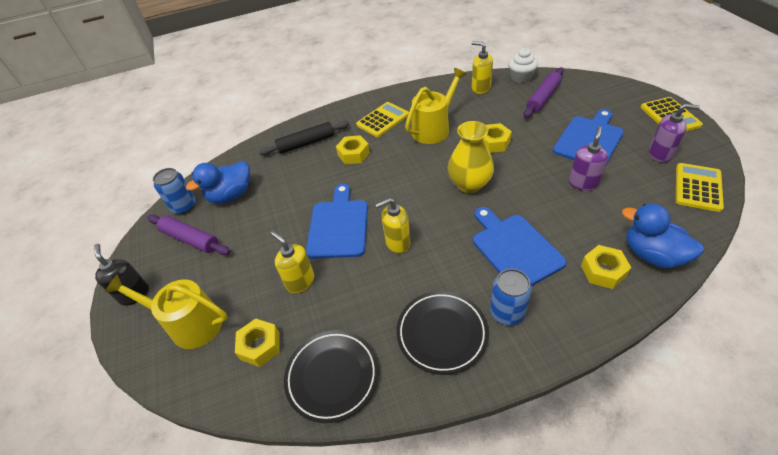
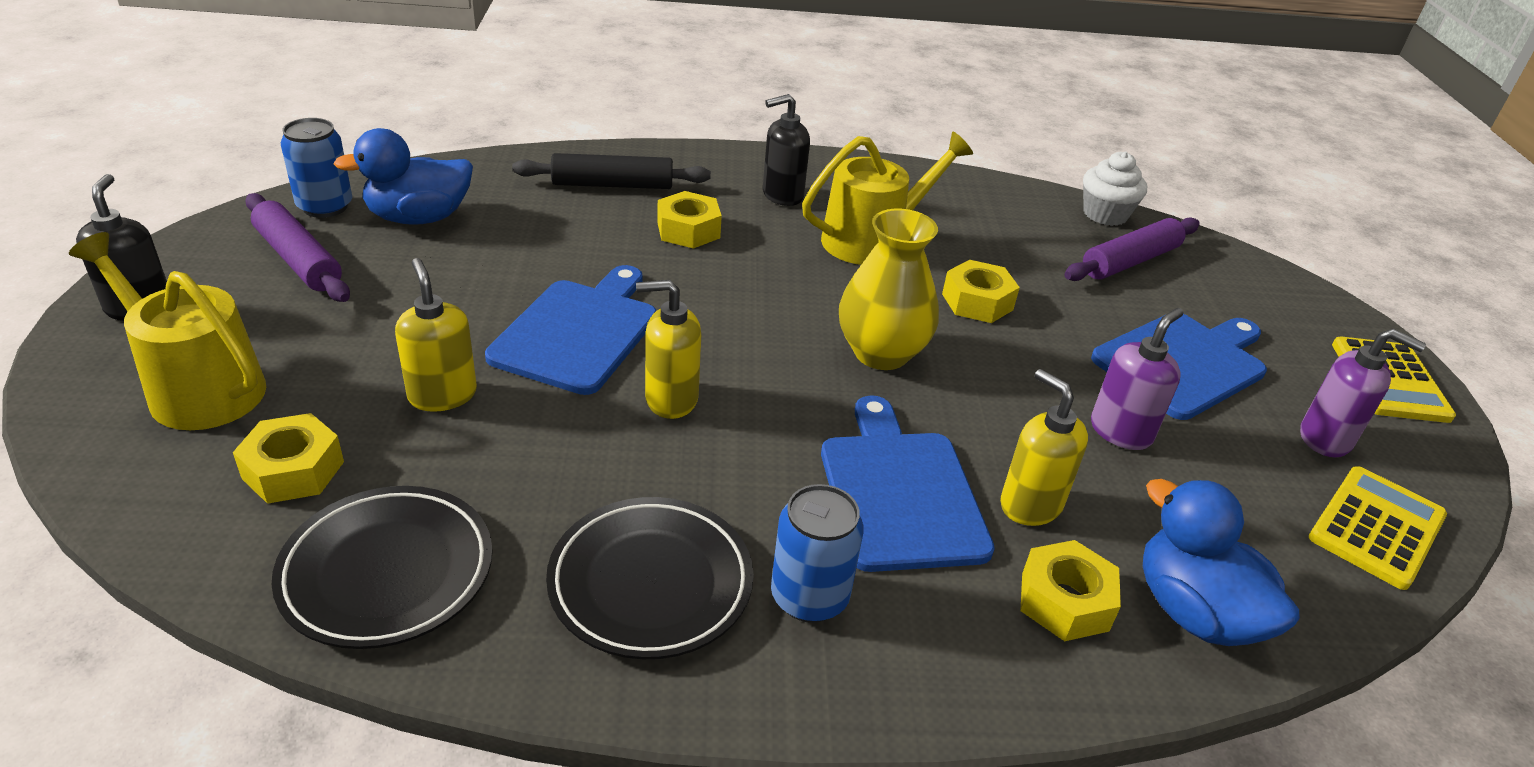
camera: 10 degrees right, 10 degrees down
yellow calculator [356,102,409,137] -> black soap dispenser [763,94,810,206]
yellow soap dispenser [472,41,493,94] -> yellow soap dispenser moved to [1000,369,1088,526]

